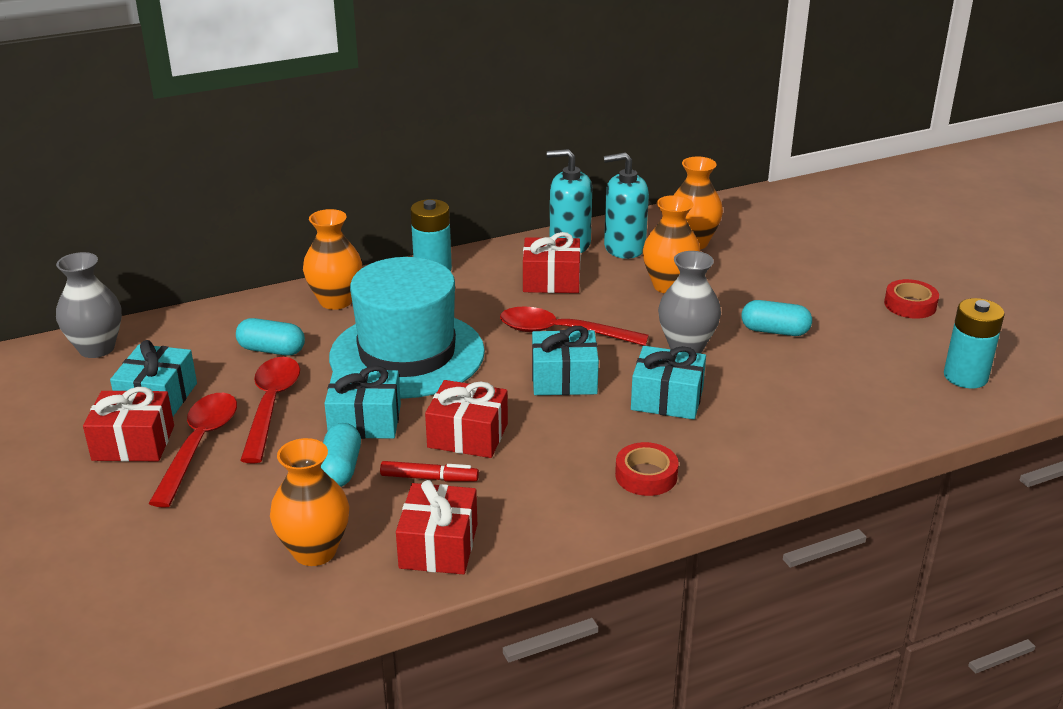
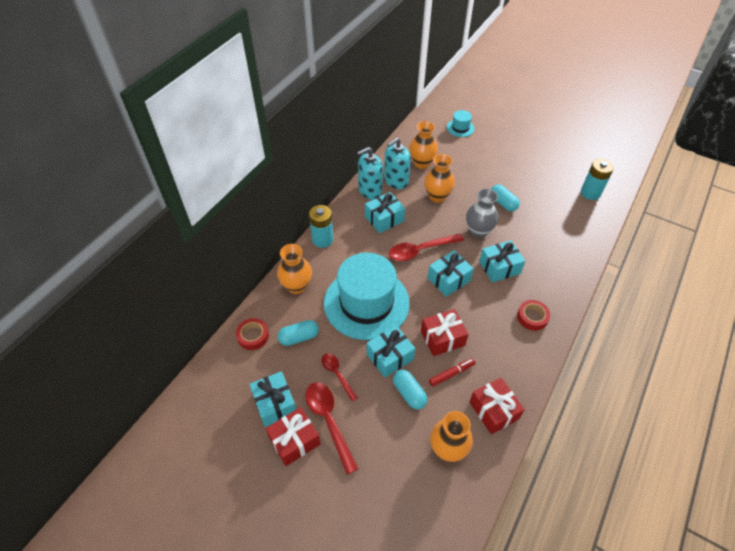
camera: 35 degrees left, 20 degrees up
grey vase [56,252,122,358] -> none
red spoon [240,357,300,463] -> red spoon [321,353,358,401], size x0.62
red gift [523,232,581,293] -> turquoise gift [365,192,405,233]
turquoise capsule [742,300,812,336] -> turquoise capsule turned 75 degrees clockwise [491,184,520,211]
red tape [884,279,939,319] -> red tape moved to [236,318,269,350]
none -> turquoise hat [447,110,474,137]

